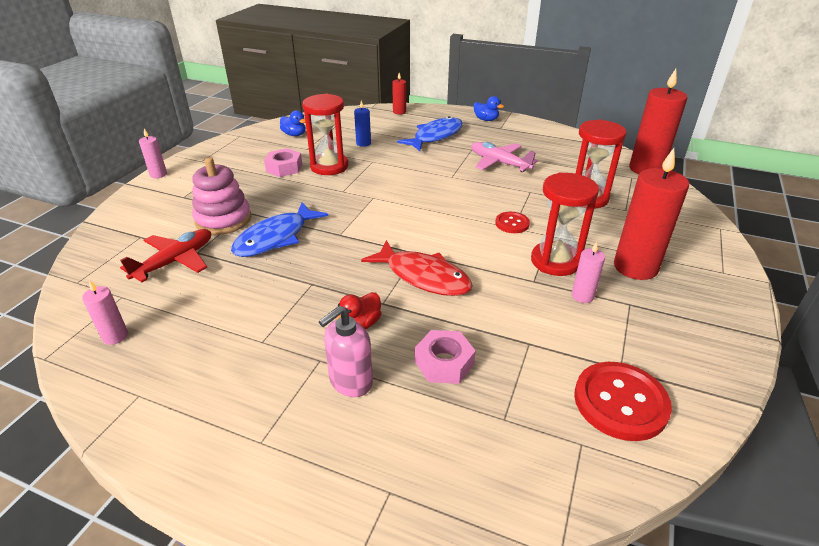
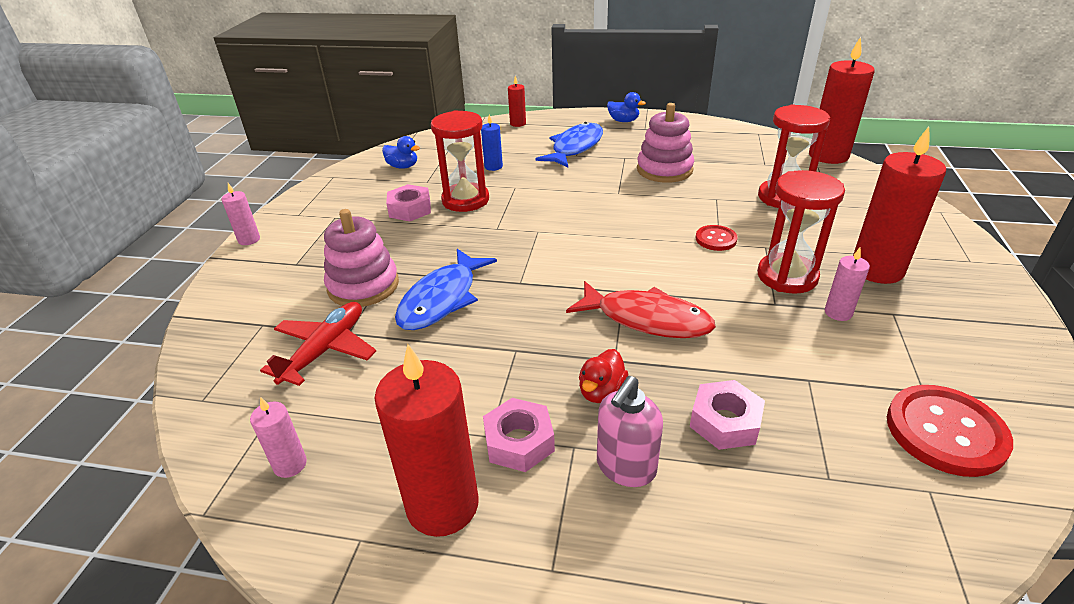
camera: 10 degrees left, 0 degrees up
pink plane [471,142,538,172] -> pink stacking toy [637,103,694,183]
none -> red candle [374,344,478,537]
none -> pink nut [483,398,555,472]

